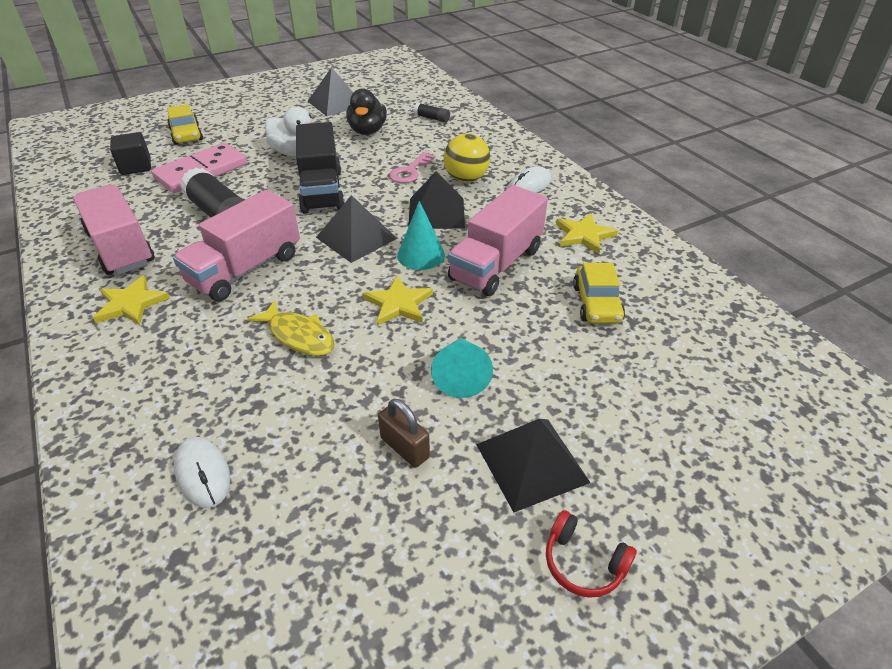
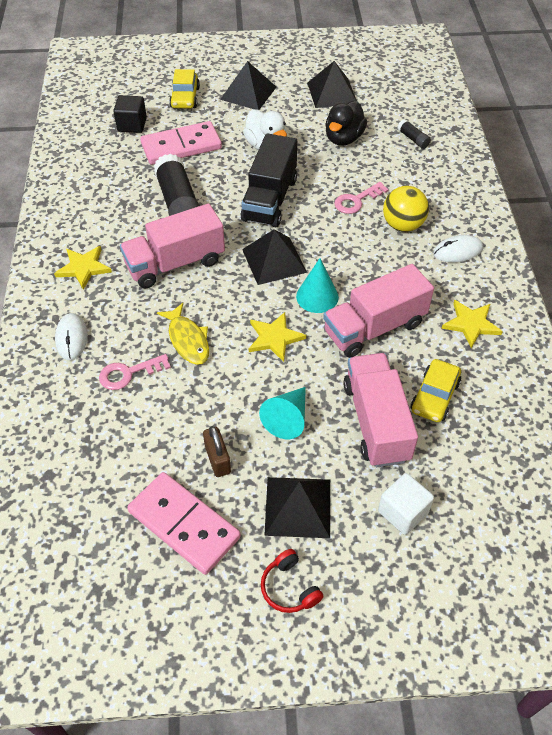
camera: 25 degrees right, 10 degrees up
pink truck [73,185,155,275] -> pink truck moved to [343,353,418,467]
white mouse [174,437,230,508] -> white mouse moved to [55,313,88,360]
black pyramid [408,171,465,229] -> black pyramid moved to [220,61,276,110]
none -> pink key [99,354,171,390]
none -> pink domino [127,472,241,575]
none -> white cube [378,473,434,535]

